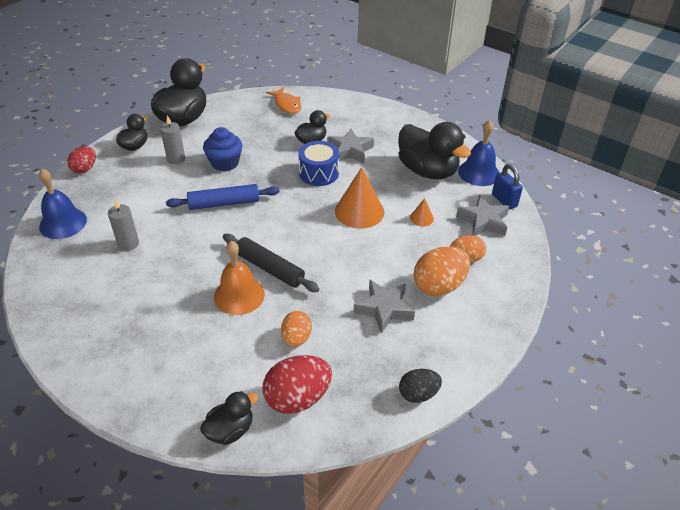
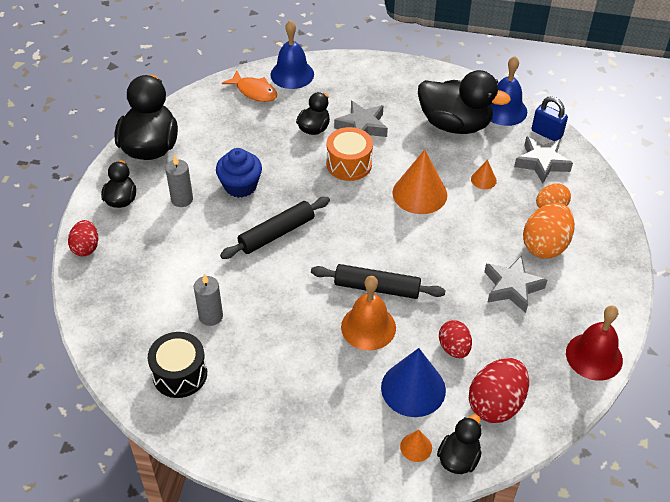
camera: 25 degrees left, 5 degrees up
blue bell [39,169,87,239] -> blue bell moved to [270,20,314,89]
blue rolling pin [166,184,280,210] -> black rolling pin [220,197,330,259]
orange egg [281,311,312,347] -> red egg [439,320,472,358]
blue drum [298,141,339,186] -> orange drum [327,127,373,181]
black egg [399,369,442,403] -> red bell [566,305,623,381]
none -> black drum [148,332,207,398]
none -> blue cone [381,348,446,417]
none -> orange cone [400,430,432,462]

